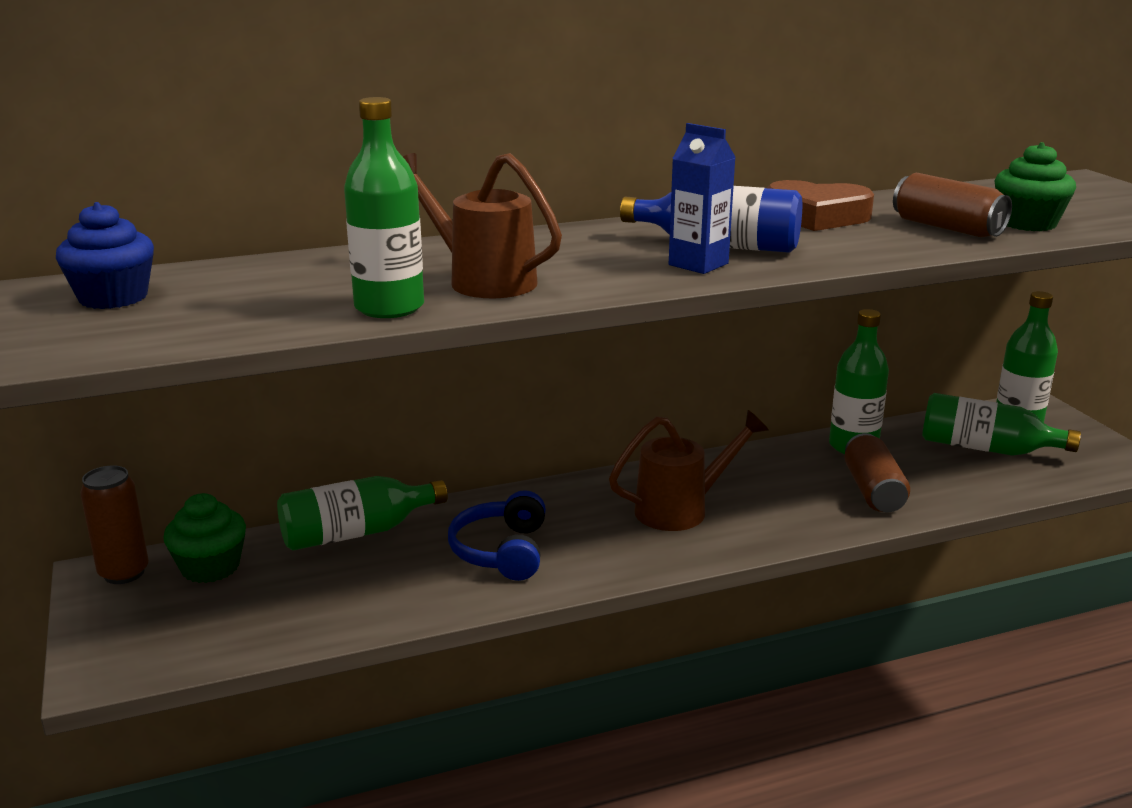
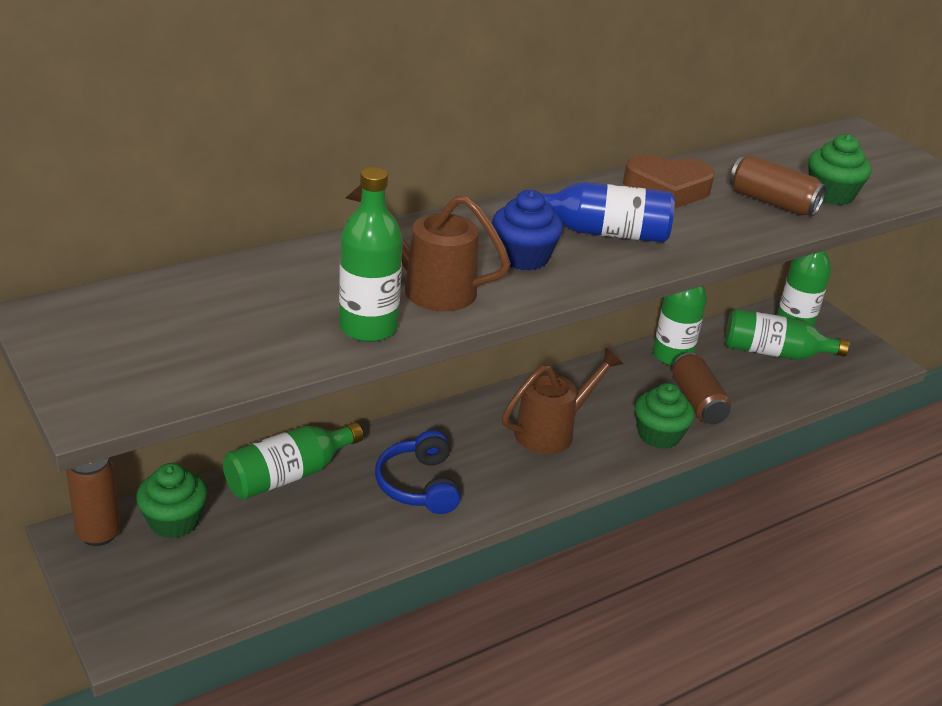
camera: 15 degrees left, 10 degrees up
blue cupcake [56,202,154,309] -> blue cupcake moved to [492,190,563,270]
blue carton [669,123,736,274] -> none
none -> green cupcake [635,383,695,449]

